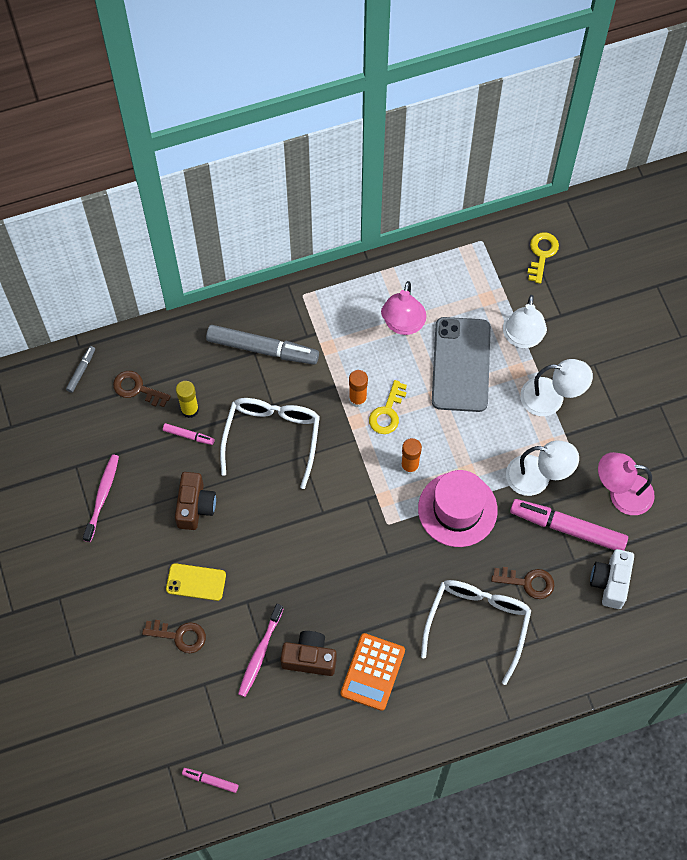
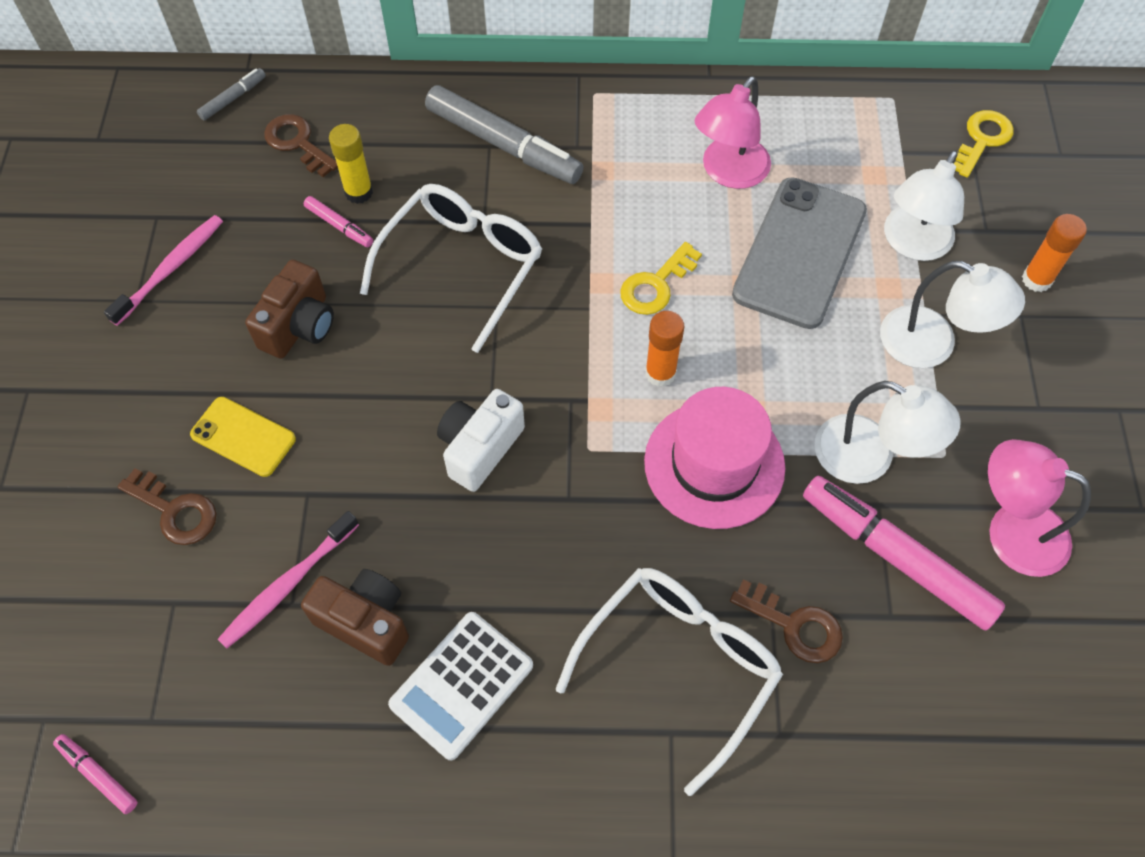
camera: 20 degrees right, 5 degrees down
orange calculator [341,633,405,711] -> white calculator [388,612,533,760]
orange glue stick [349,370,368,408] -> orange glue stick moved to [1022,214,1087,292]
white camera [590,549,634,609] -> white camera moved to [437,389,525,492]

